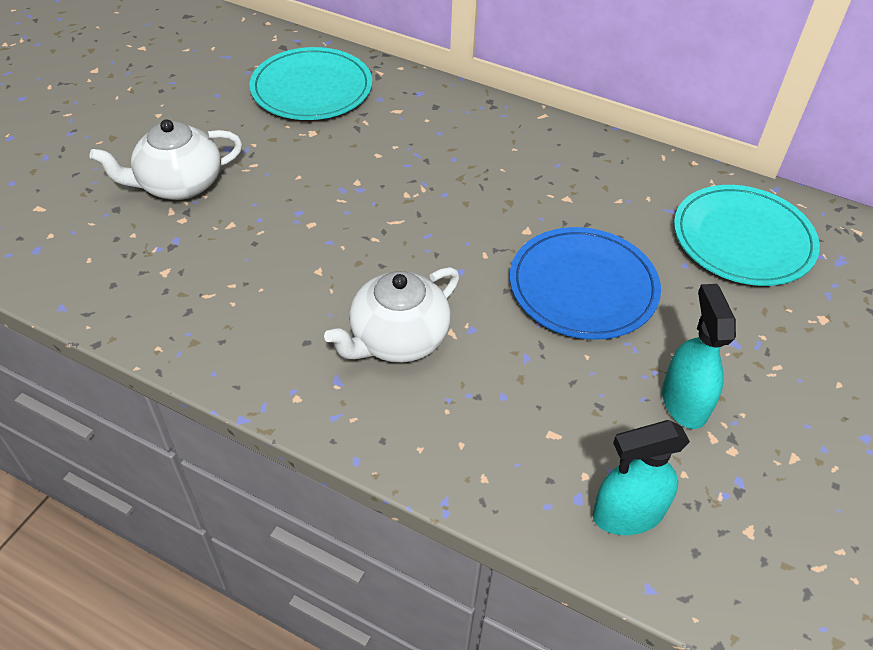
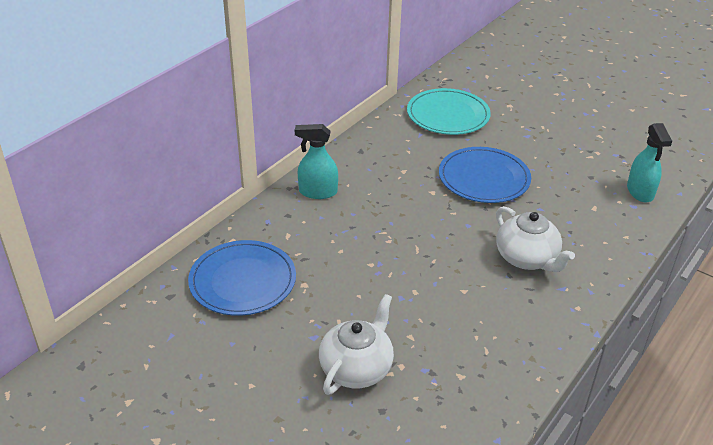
camera: 80 degrees left, 10 degrees down
white teapot [89,119,242,200] -> white teapot turned 135 degrees counterclockwise [319,294,394,395]
turquoise plate [250,47,372,120] -> blue plate [188,240,296,316]
turquoise spray bottle [662,284,736,429] -> turquoise spray bottle moved to [295,124,338,199]

